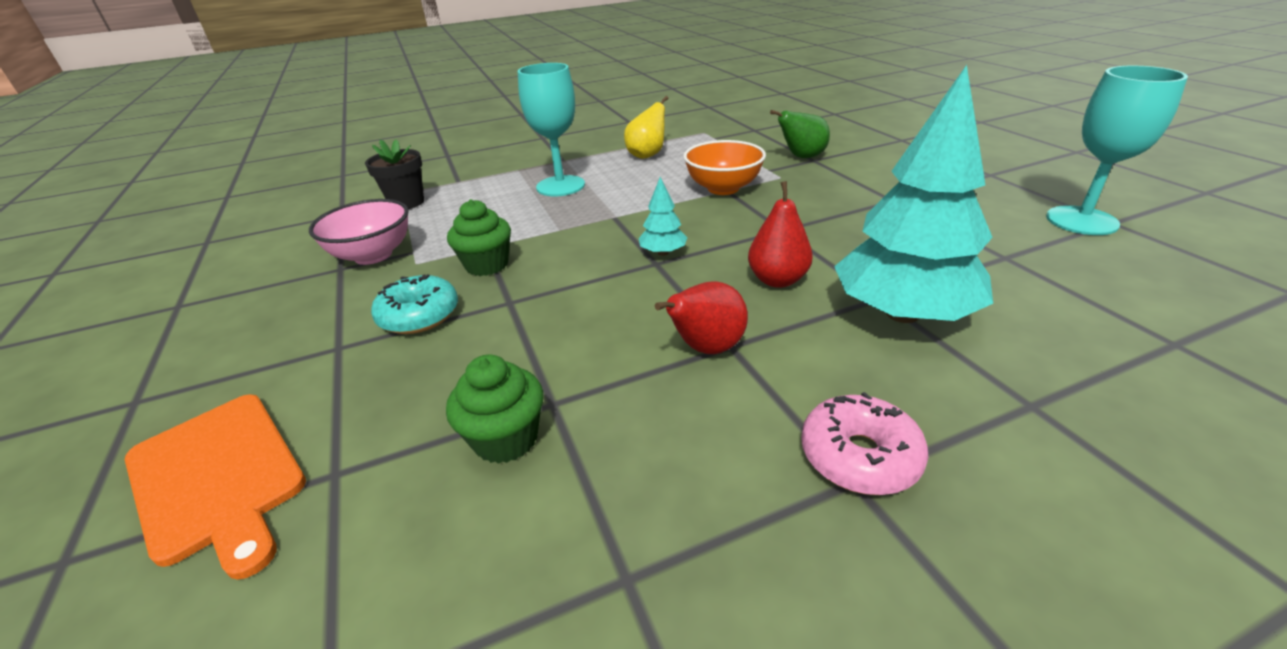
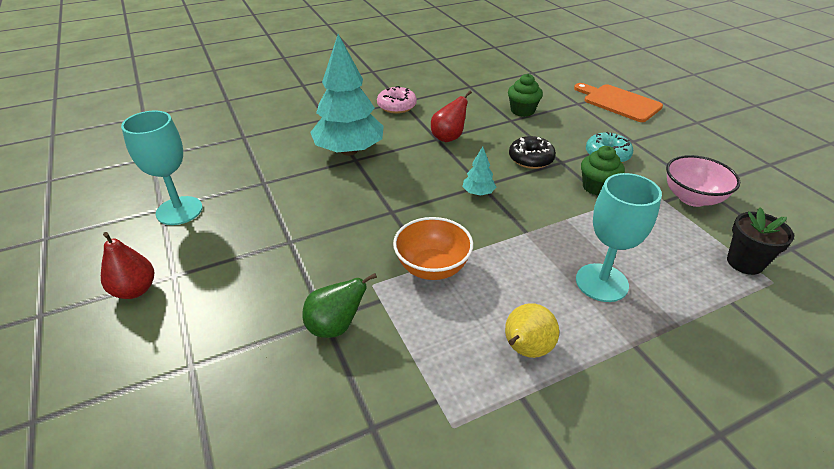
camera: 175 degrees right, 5 degrees up
red pear [748,181,813,288] -> red pear moved to [101,232,154,299]
none -> black donut [509,136,556,169]

